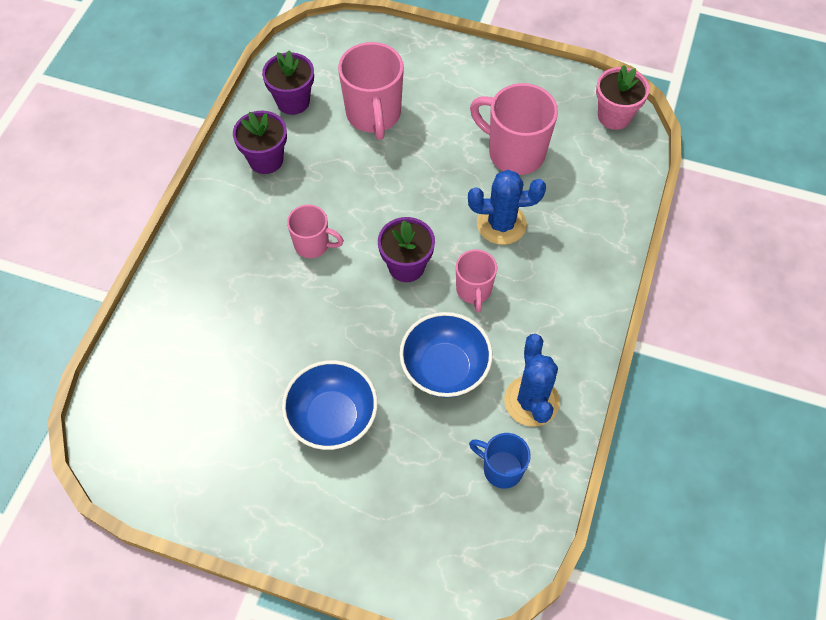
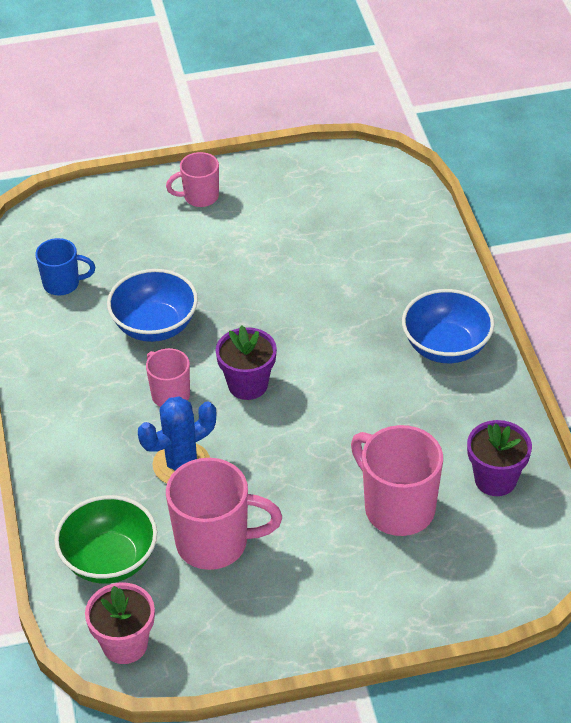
camera: 150 degrees right, 15 degrees down
purple flower pot [233,111,287,174] -> none
blue bowl [282,360,378,450] -> blue bowl moved to [402,289,495,363]
pink mug [287,205,344,258] -> pink mug moved to [166,152,219,207]
blue cactus [504,334,560,427] -> none
none -> green bowl [54,495,157,584]

